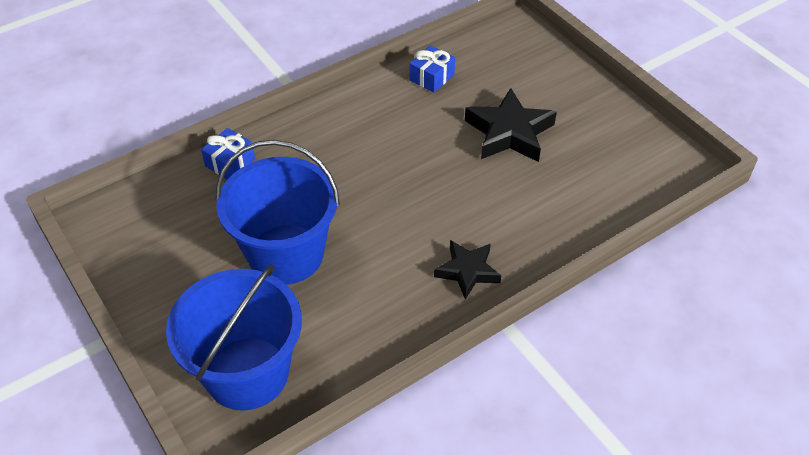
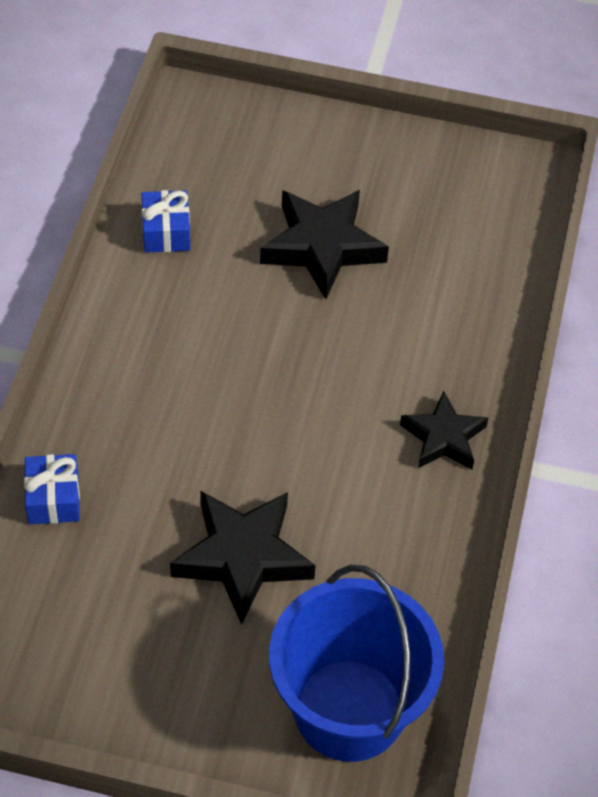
camera: 45 degrees left, 5 degrees up
blue bucket [216,140,340,285] -> black star [170,491,316,625]

